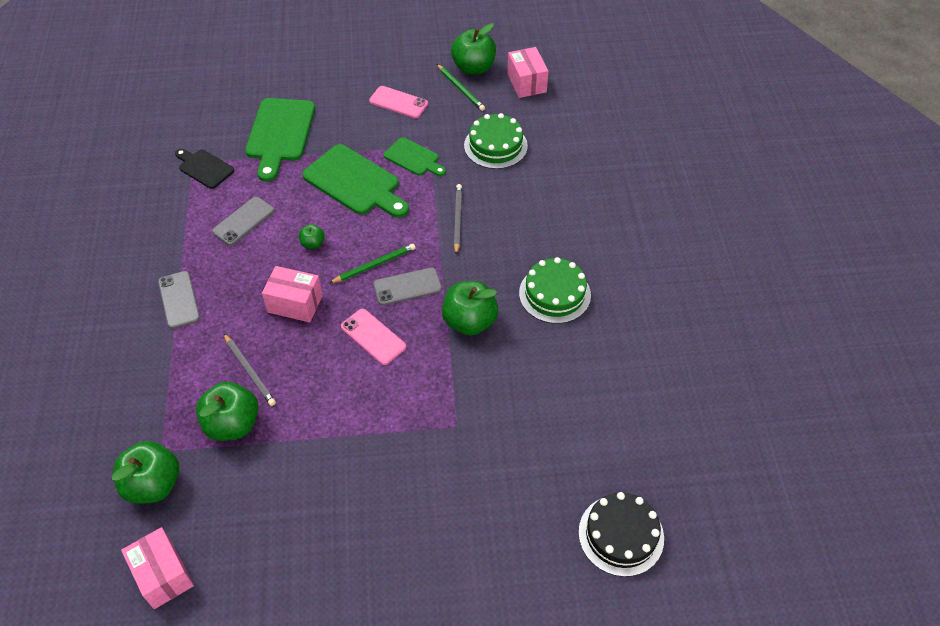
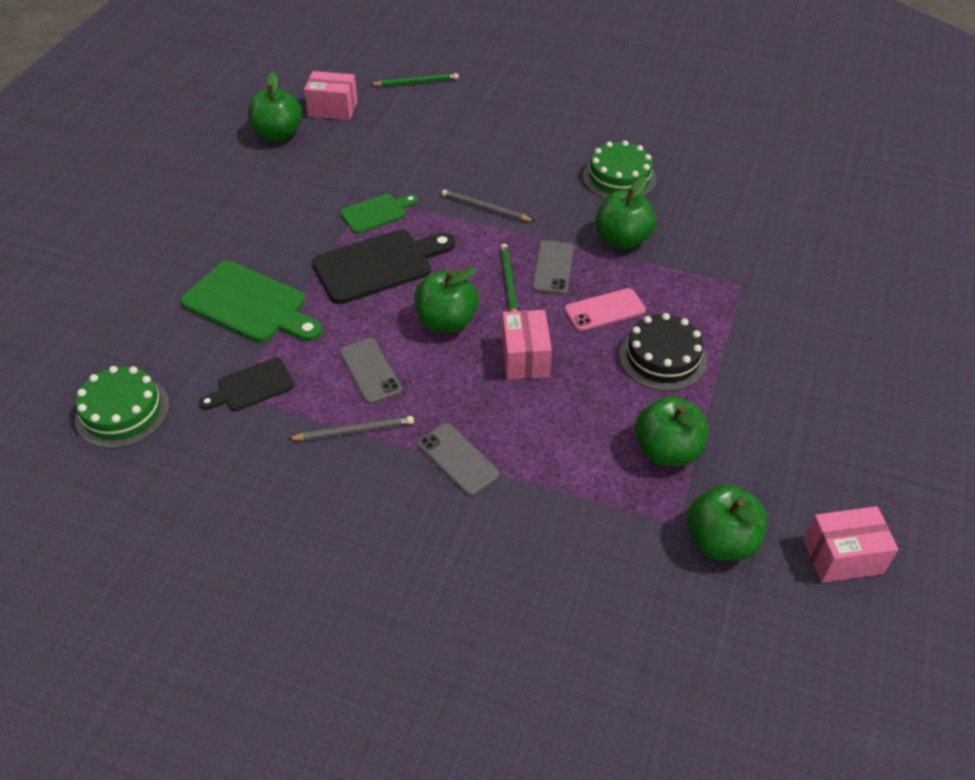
camera: 65 degrees left, 5 degrees down
grey phone [158,271,200,329] -> grey phone turned 45 degrees clockwise [418,423,499,496]
grey pencil [224,334,276,406] -> grey pencil moved to [288,416,414,441]
pink box [262,266,323,322] -> pink box turned 45 degrees counterclockwise [502,310,552,380]
green apple [299,224,325,249] -> green apple [414,267,479,333], size x2.04
green cutting board [302,144,409,218] -> black cutting board [312,230,455,304]
pink phone [369,86,428,118] -> none
green pencil [437,64,485,111] -> green pencil moved to [370,73,459,87]
green cake [464,113,528,169] -> green cake moved to [75,366,170,449]
black cake [579,492,664,577] -> black cake moved to [619,313,707,391]

